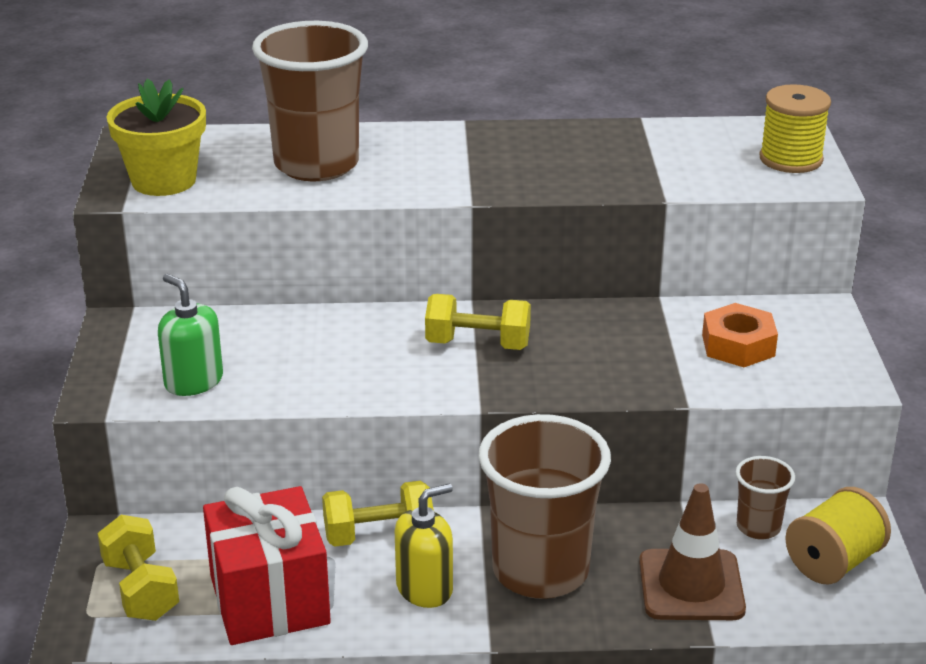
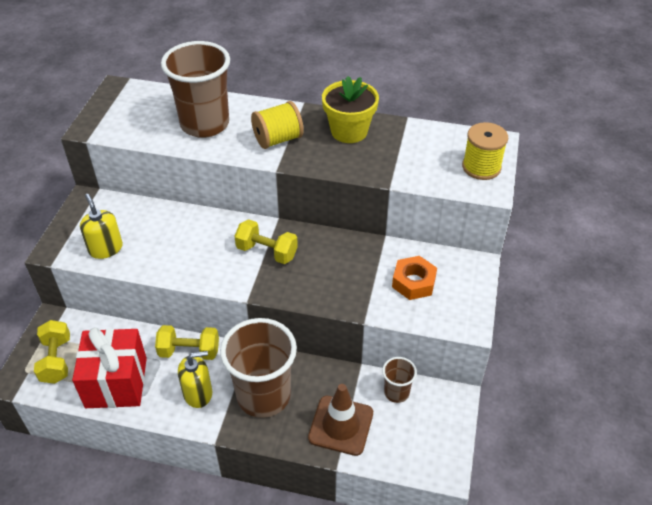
camera: 15 degrees right, 15 degrees up
yellow flower pot [107,79,206,196] -> yellow flower pot moved to [322,76,379,143]
green soap dispenser [158,274,223,396] -> yellow soap dispenser [80,194,123,259]
yellow spool [785,487,891,584] -> yellow spool moved to [251,101,304,149]

